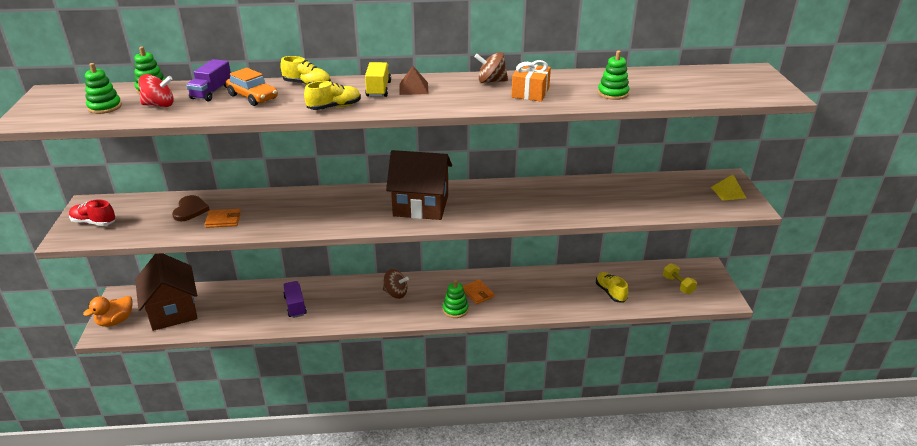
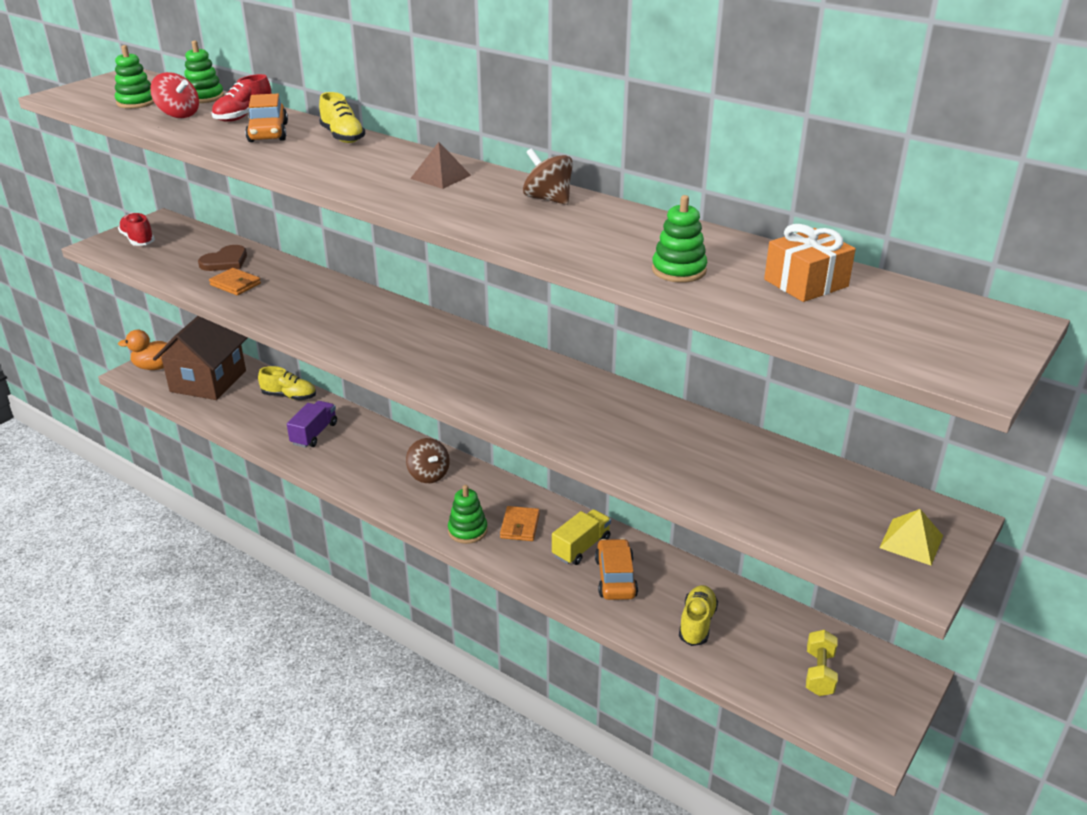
camera: 40 degrees right, 0 degrees up
purple truck [186,59,231,102] -> red shoe [212,74,272,122]
yellow shoe [304,81,361,110] -> yellow shoe moved to [258,366,316,400]
yellow truck [365,62,391,97] -> yellow truck moved to [552,509,611,565]
brown house [386,150,452,220] -> none
orange gift [511,60,551,102] -> orange gift moved to [764,224,856,302]
none -> orange car [595,538,638,600]

